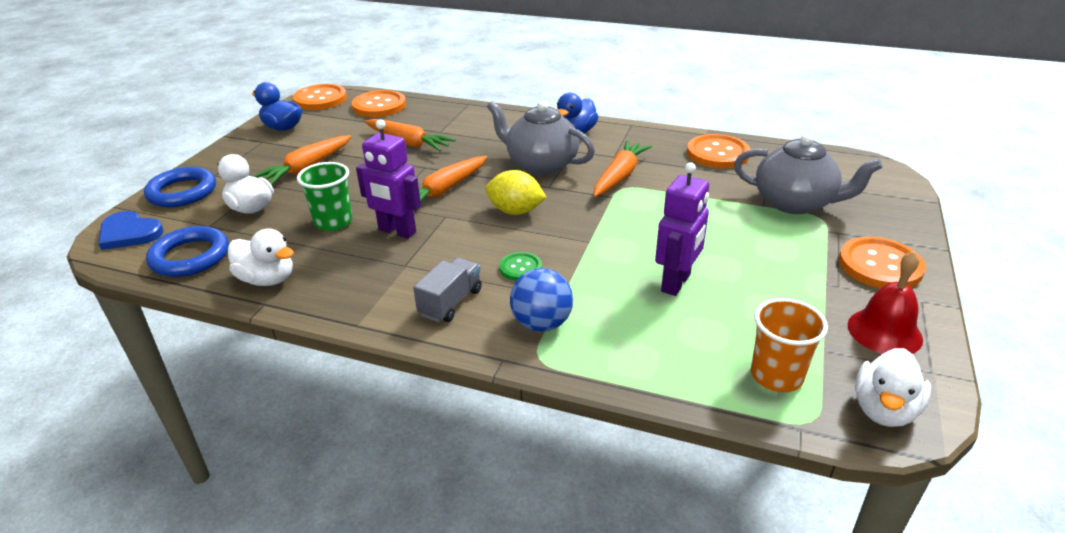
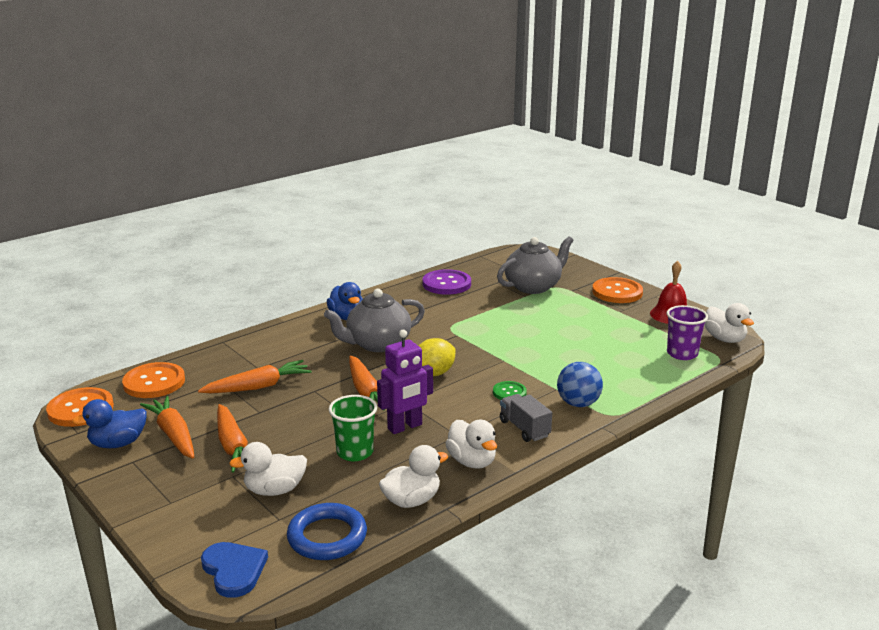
camera: 60 degrees left, 10 degrees down
blue heart [98,211,164,250] -> blue heart turned 90 degrees counterclockwise [201,542,268,598]
blue ring [144,167,216,207] -> none
orange carrot [594,140,652,197] -> orange carrot moved to [140,396,194,459]
purple robot [655,162,709,296] -> none
orange button [687,134,750,169] -> purple button [422,269,471,295]
orange cup [751,298,828,392] -> purple cup [667,305,708,360]
none -> white duck [445,420,497,469]

